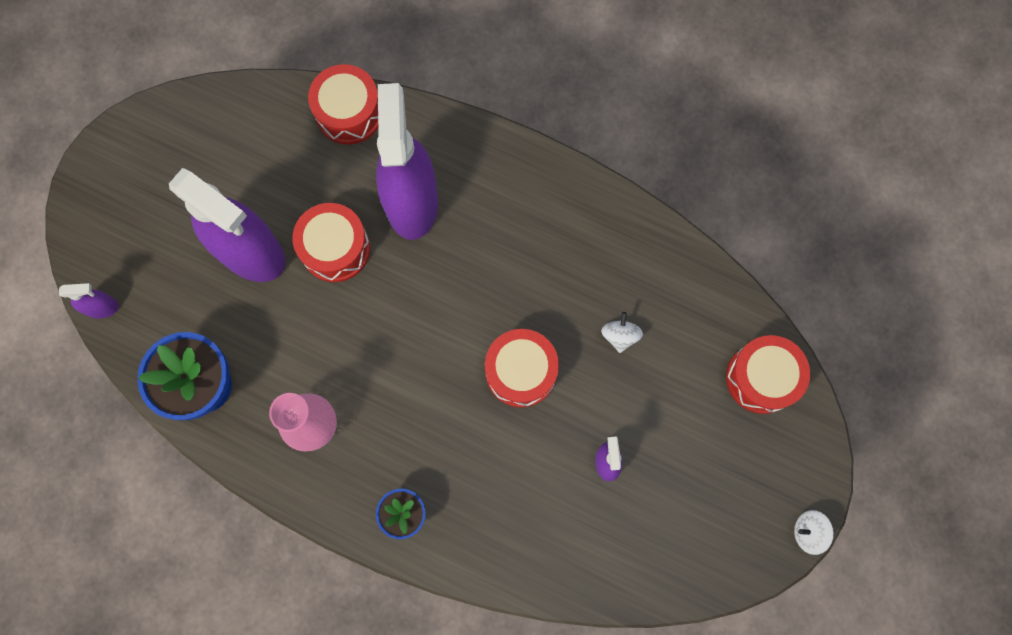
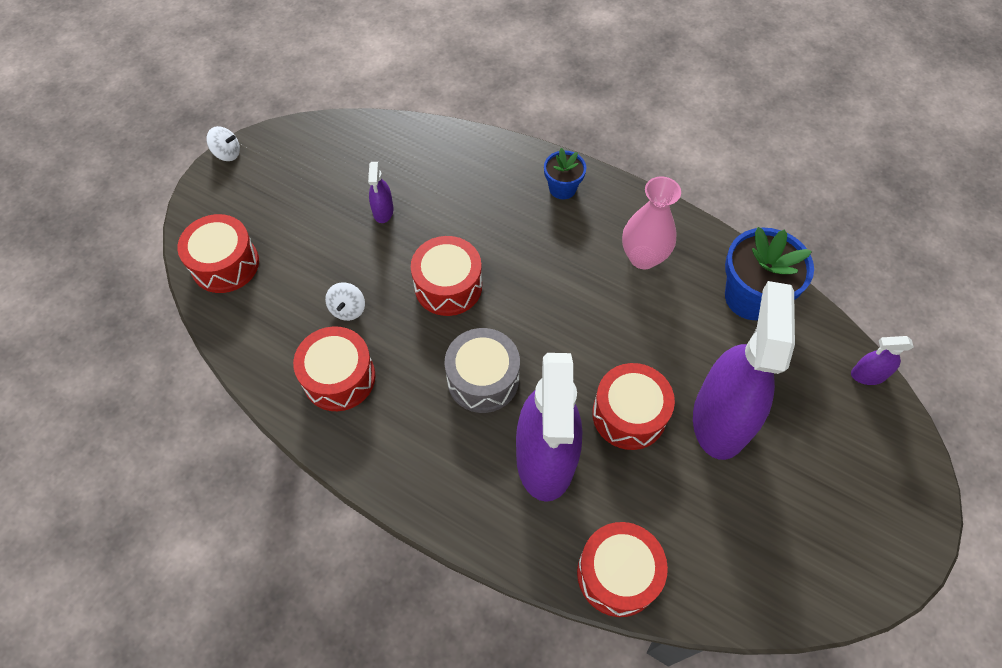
camera: 175 degrees left, 15 degrees down
purple spray bottle [169,168,285,282] -> purple spray bottle turned 60 degrees clockwise [693,281,795,460]
none -> red drum [293,326,375,411]
none -> grey drum [444,328,520,413]

